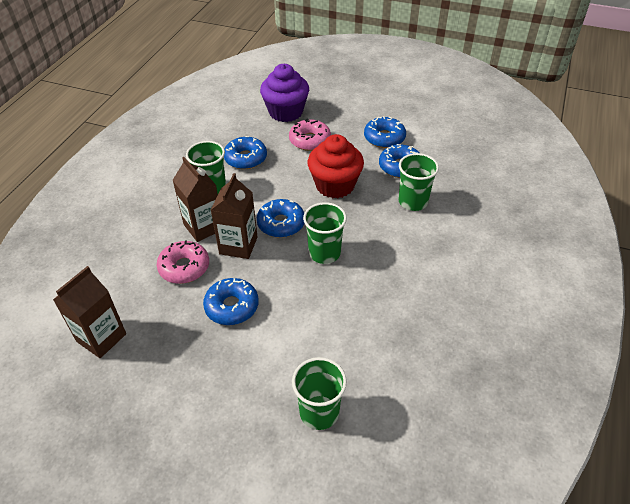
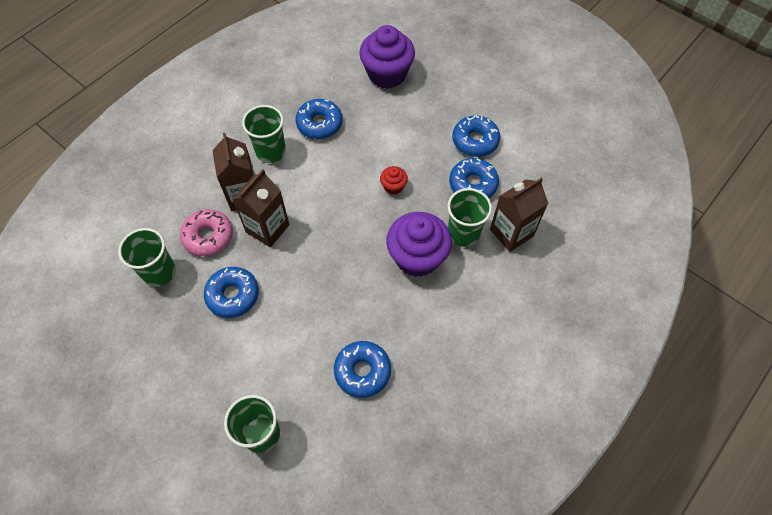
camera: 20 degrees right, 15 degrees up
brown carton [53,266,126,358] -> brown carton moved to [490,177,548,252]
blue donut [257,199,304,238] -> blue donut moved to [334,341,391,398]
pink donut [289,119,331,151] -> none
green cup [303,202,347,264] -> green cup moved to [118,228,176,287]
red cupcake [308,134,364,198] -> red cupcake [380,166,408,195], size x0.46
none -> purple cupcake [386,212,452,277]

